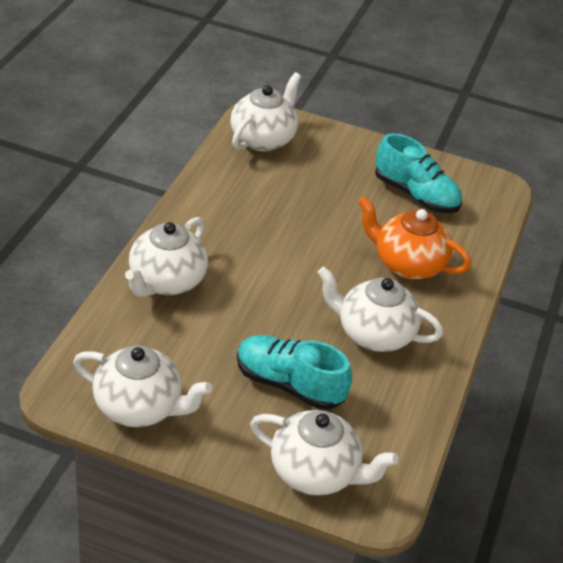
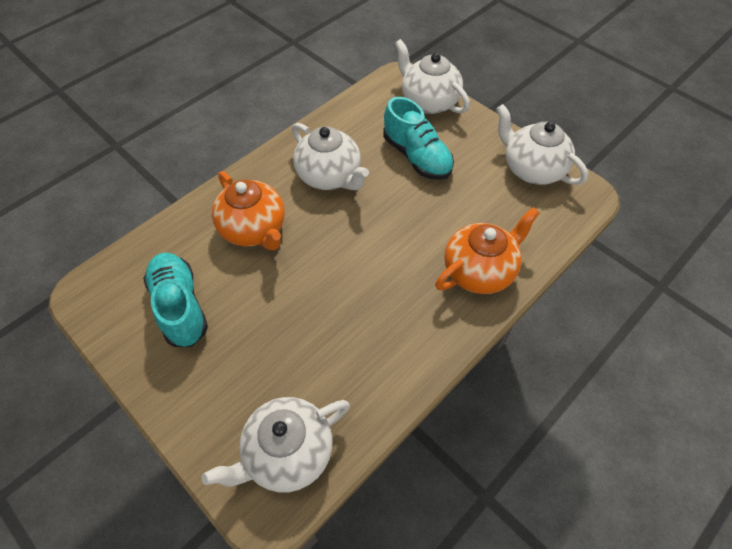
camera: 150 degrees left, 15 degrees up
white teapot [125,217,208,297] -> orange teapot [435,207,540,294]

